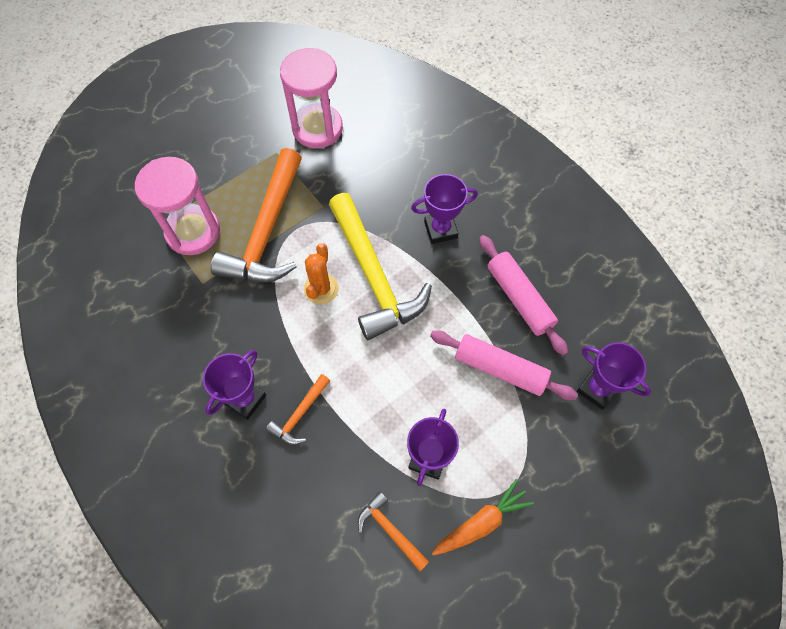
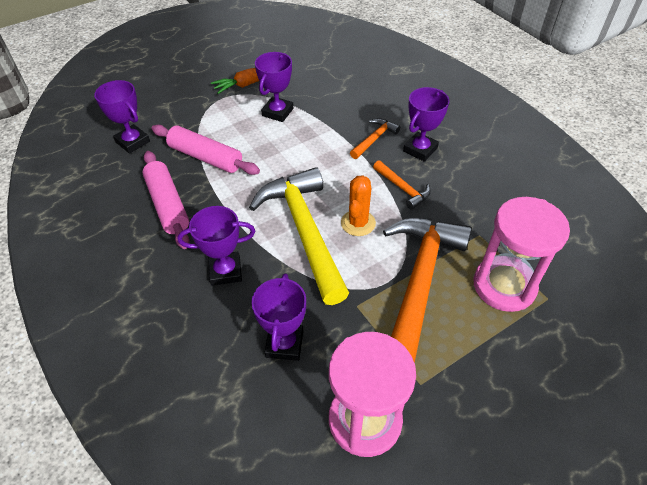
camera: 175 degrees left, 15 degrees down
orange hammer [358,492,429,571] -> orange hammer moved to [373,160,431,210]
none -> purple trophy [251,273,306,361]

